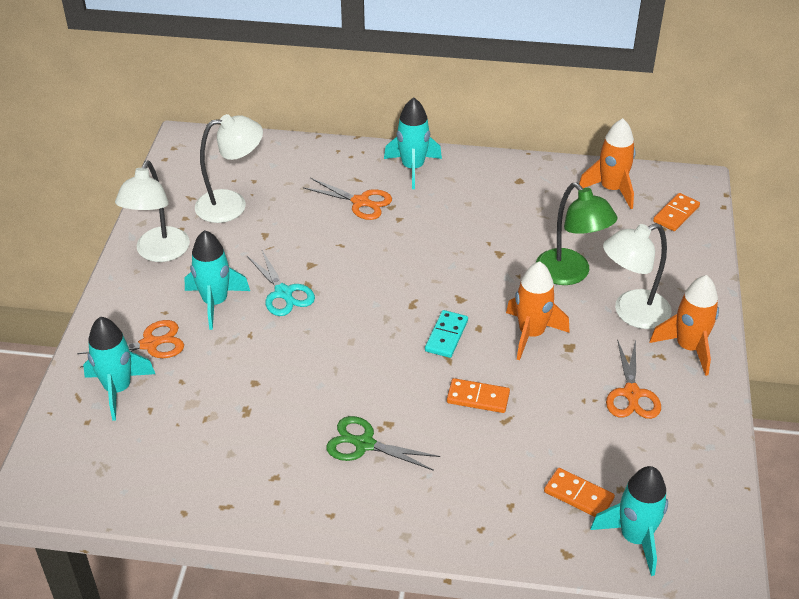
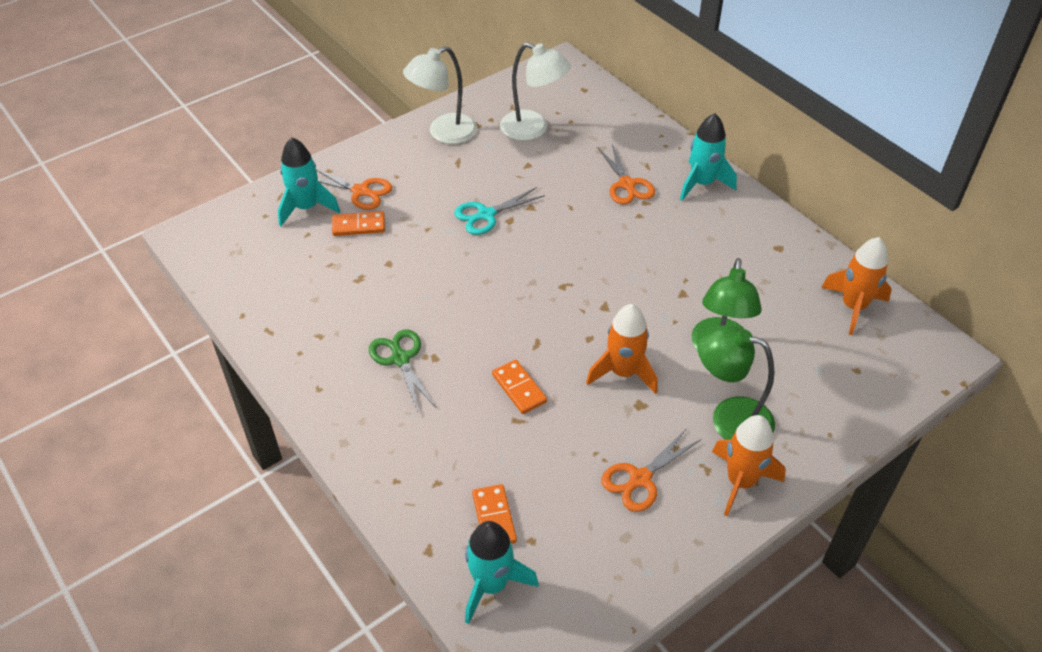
camera: 45 degrees right, 5 degrees up
turquoise rocket [185,230,250,330] -> none
turquoise scissors [247,250,315,316] -> turquoise scissors turned 45 degrees clockwise [454,187,545,235]
turquoise domino [425,310,468,358] -> none
white lamp [603,223,672,329] -> green lamp [697,325,775,440]
orange domino [653,193,700,231] -> orange domino moved to [332,211,385,236]

